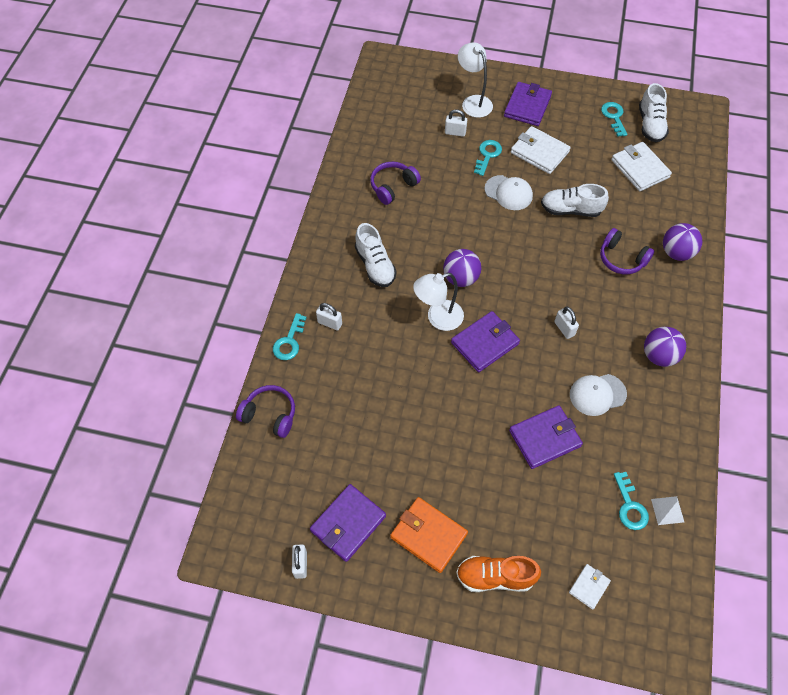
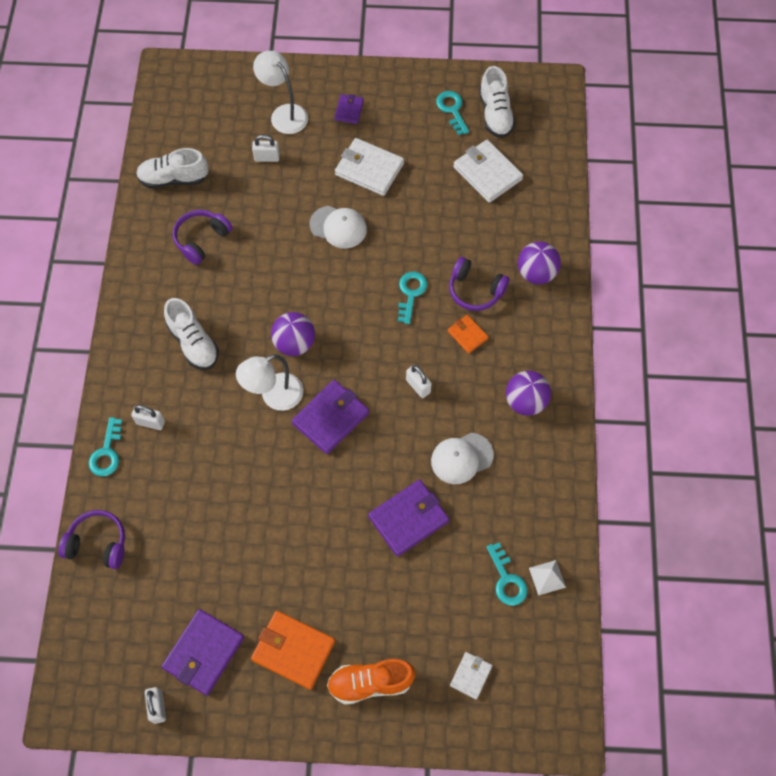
camera: 10 degrees left, 5 degrees up
turquoise key [474,140,502,176] -> turquoise key moved to [398,272,428,324]
purple wallet [504,82,552,126] -> purple wallet [334,94,364,124], size x0.55
white shoe [541,184,609,217] -> white shoe moved to [136,148,209,188]
none -> orange wallet [448,315,488,354]

